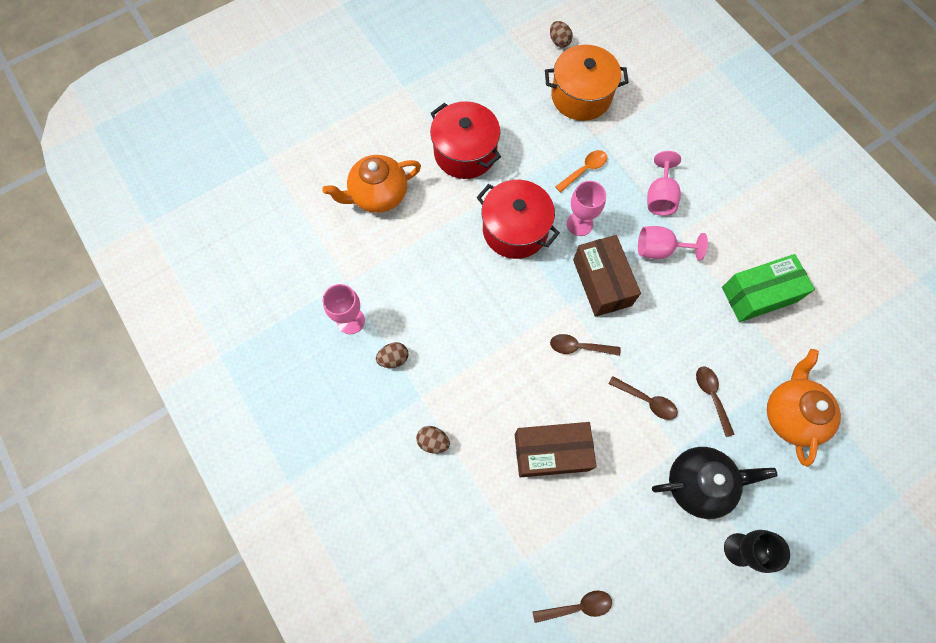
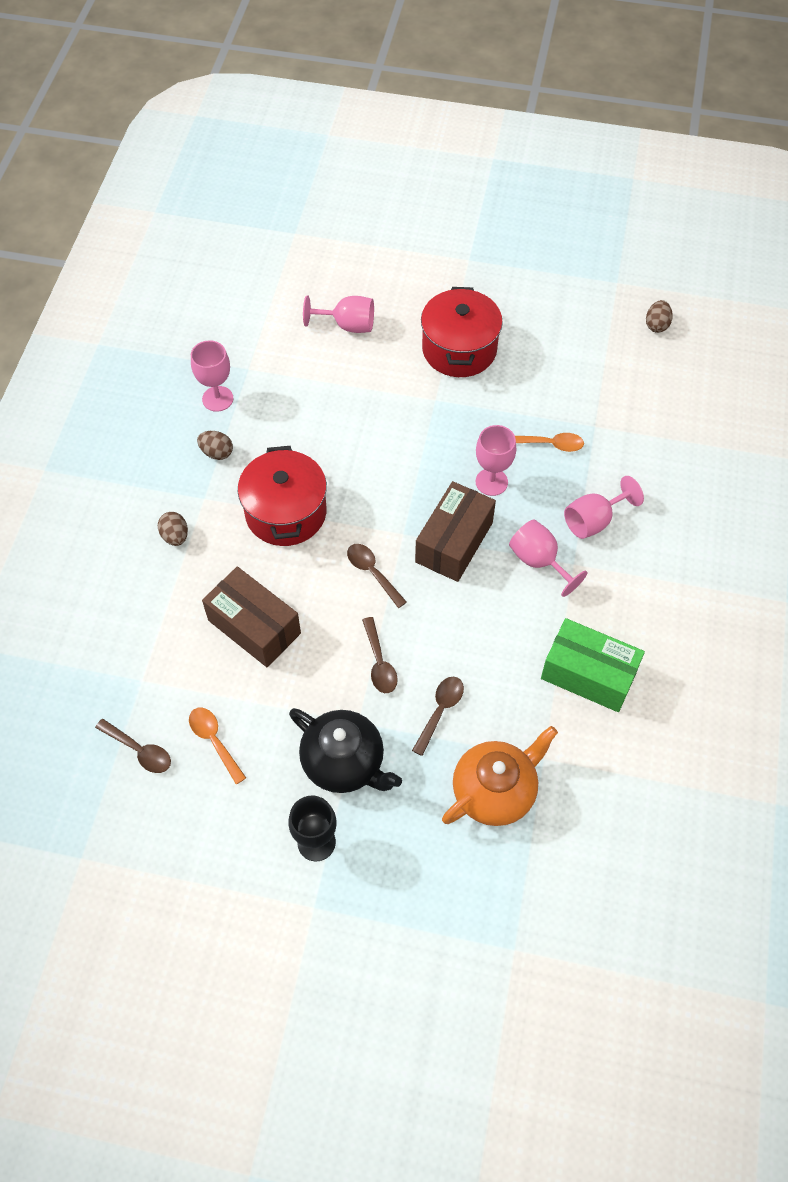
camera: 45 degrees right, 10 degrees down
orange teapot [322,155,421,213] -> pink goblet [303,296,374,333]
red pot [476,180,560,259] -> red pot moved to [238,446,327,546]
orange pot [545,45,629,121] -> none
none -> orange spoon [189,708,246,784]

